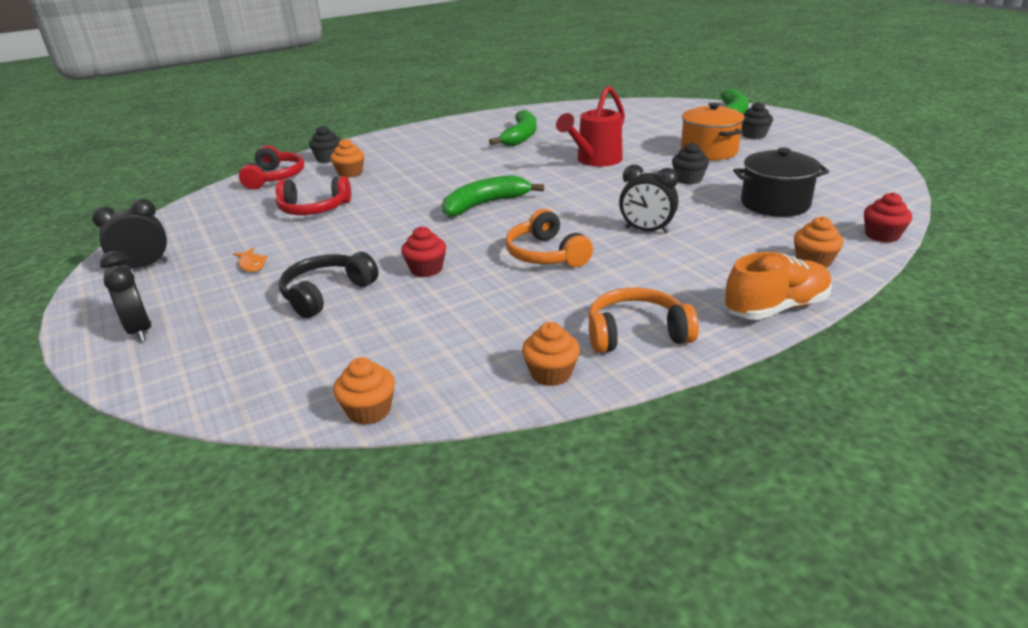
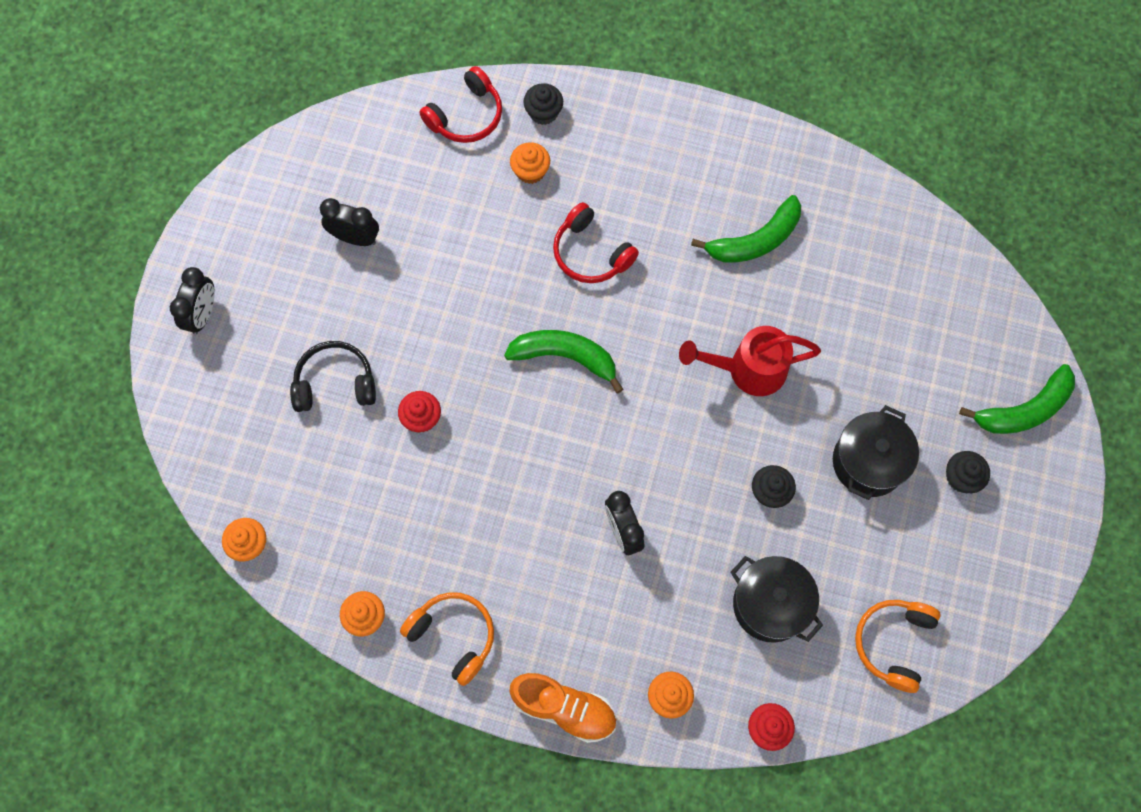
camera: 45 degrees right, 40 degrees up
black clock [92,198,168,268] -> black clock moved to [320,198,379,246]
orange fish [233,248,268,272] -> none
red headphones [276,176,351,215] -> red headphones moved to [553,202,639,283]
orange headphones [505,209,593,267] -> orange headphones moved to [855,600,941,693]
orange pot [681,103,745,160] -> black pot [833,405,919,500]

